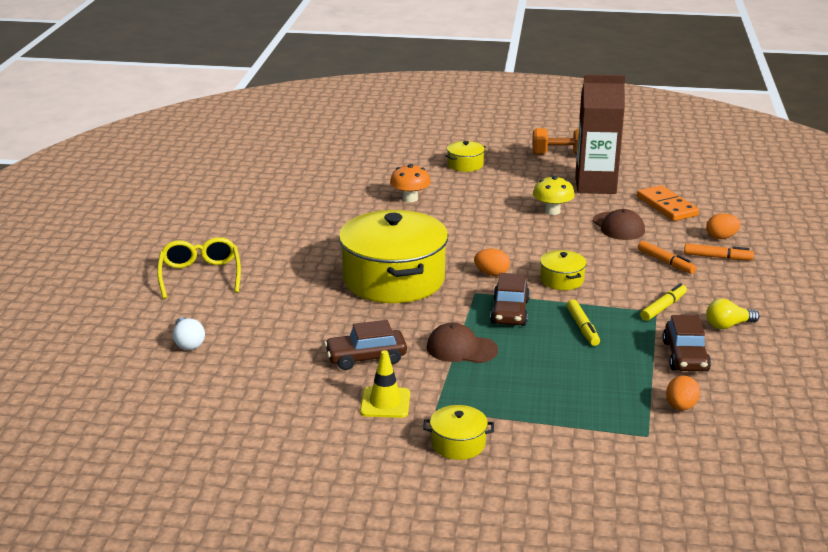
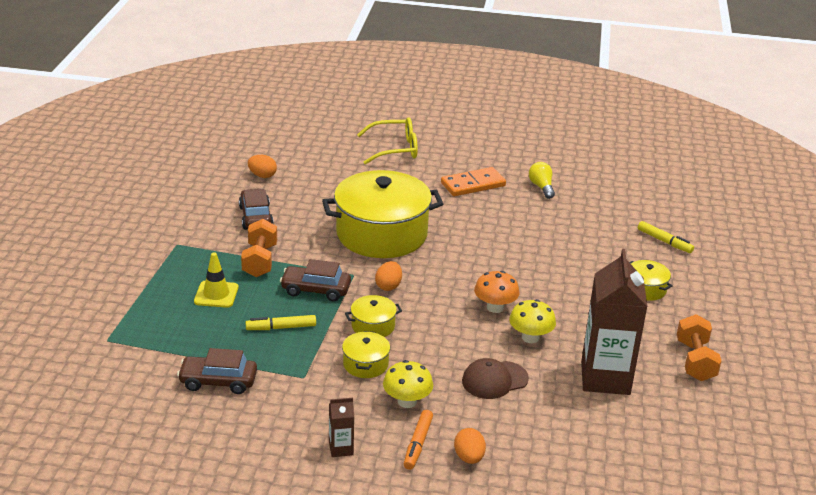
camera: 90 degrees right, 5 degrees up
white light bulb [173,317,205,350] -> none
yellow traffic cone [360,350,410,418] -> yellow traffic cone moved to [194,252,239,308]
orange mushroom [390,164,431,202] -> orange mushroom moved to [474,271,520,313]
yellow pot [423,405,494,460] -> yellow pot moved to [342,331,390,378]
brown cap [427,322,498,363] -> orange dumbbell [241,219,277,277]
orange domino [637,185,699,221] -> orange domino moved to [441,167,506,196]
orange marker [638,241,696,274] -> yellow mushroom [383,360,433,408]
yellow marker [640,283,687,321] -> yellow marker moved to [638,221,694,253]
orange egg [666,375,700,411] -> orange egg moved to [248,155,277,178]
yellow light bulb [706,299,760,329] -> yellow light bulb moved to [529,162,555,199]
none -> brown carton [329,398,354,457]

